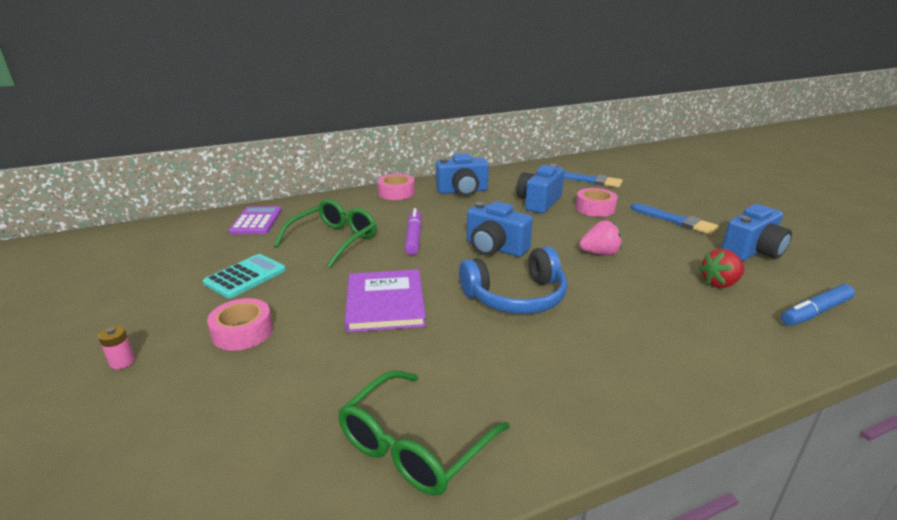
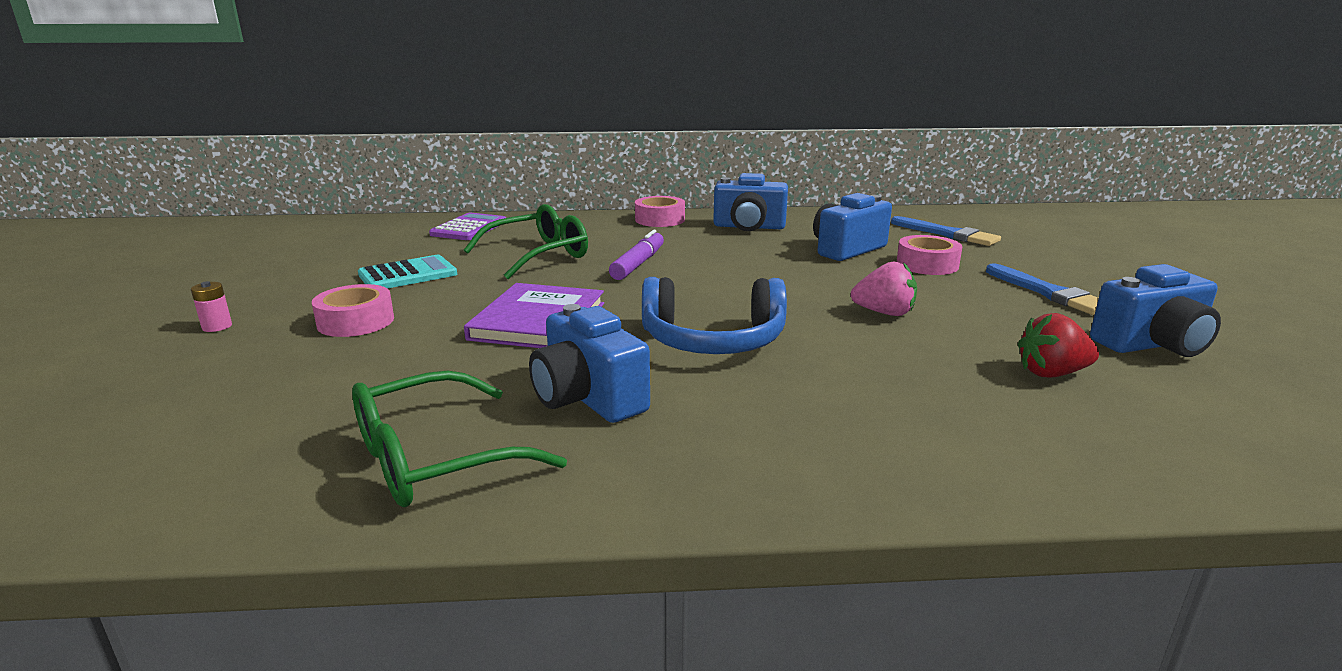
camera: 20 degrees right, 5 degrees down
blue camera [467,201,533,257] -> blue camera moved to [529,304,650,423]
blue marker [781,284,855,326] -> none

